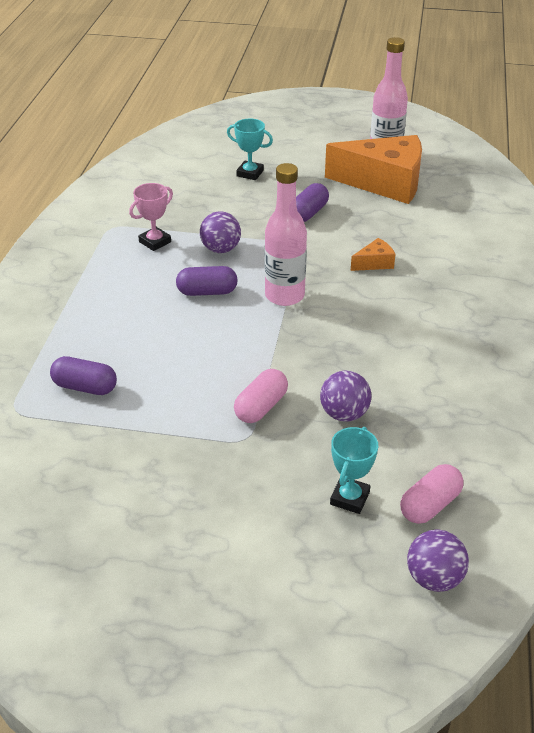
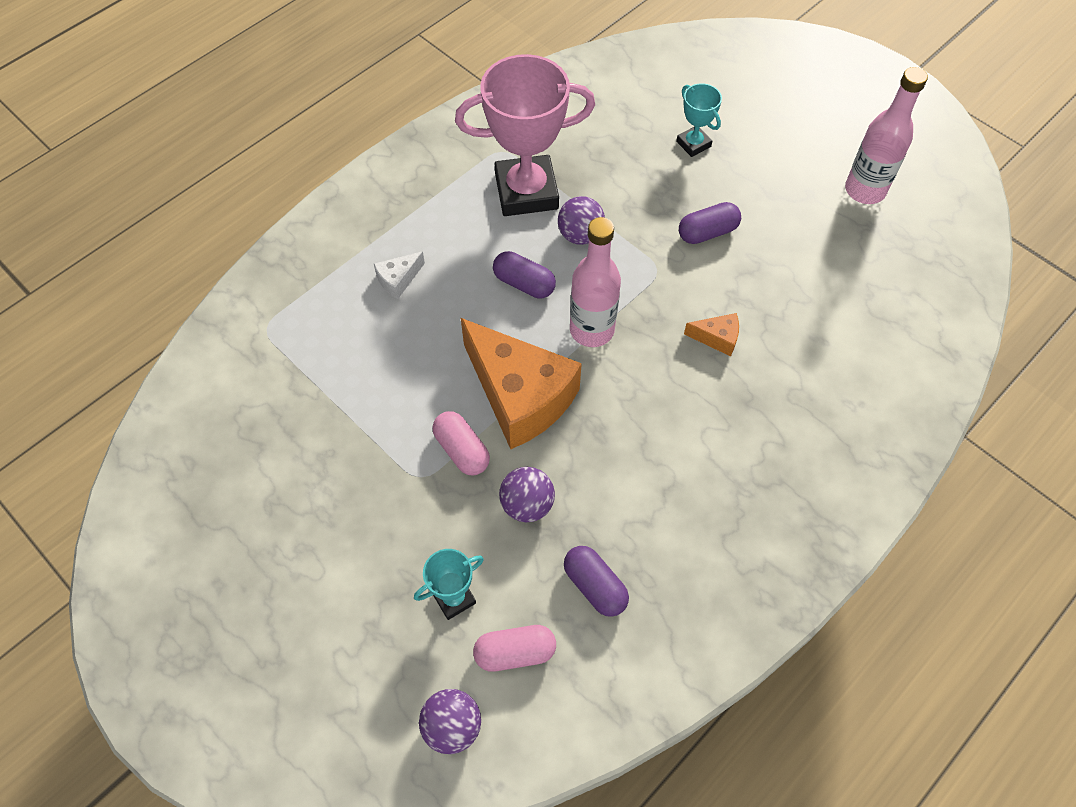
camera: 35 degrees right, 20 degrees up
purple capsule [50,356,117,395] -> purple capsule moved to [564,546,629,617]
pink trophy [129,183,173,251] -> pink trophy [455,54,595,216], size x2.14
pink capsule [234,369,288,423] -> pink capsule turned 75 degrees clockwise [432,411,490,475]
orange cheese [325,135,422,204] -> orange cheese moved to [461,318,582,449]
none -> white cheese [374,251,425,299]

